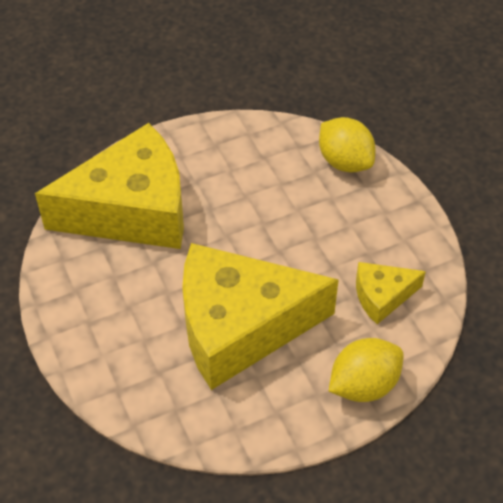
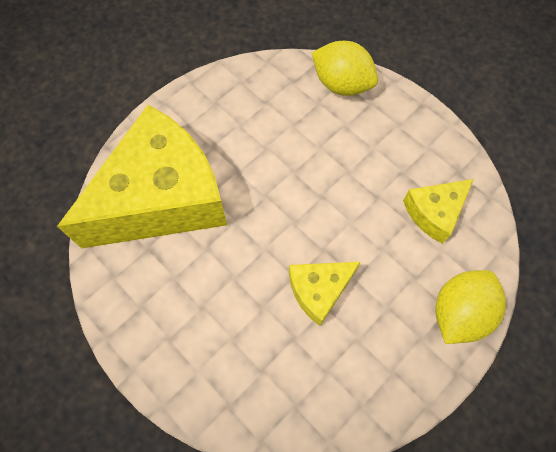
camera: 20 degrees left, 15 degrees up
yellow cheese [182,243,339,390] -> yellow cheese [289,262,361,326], size x0.45

